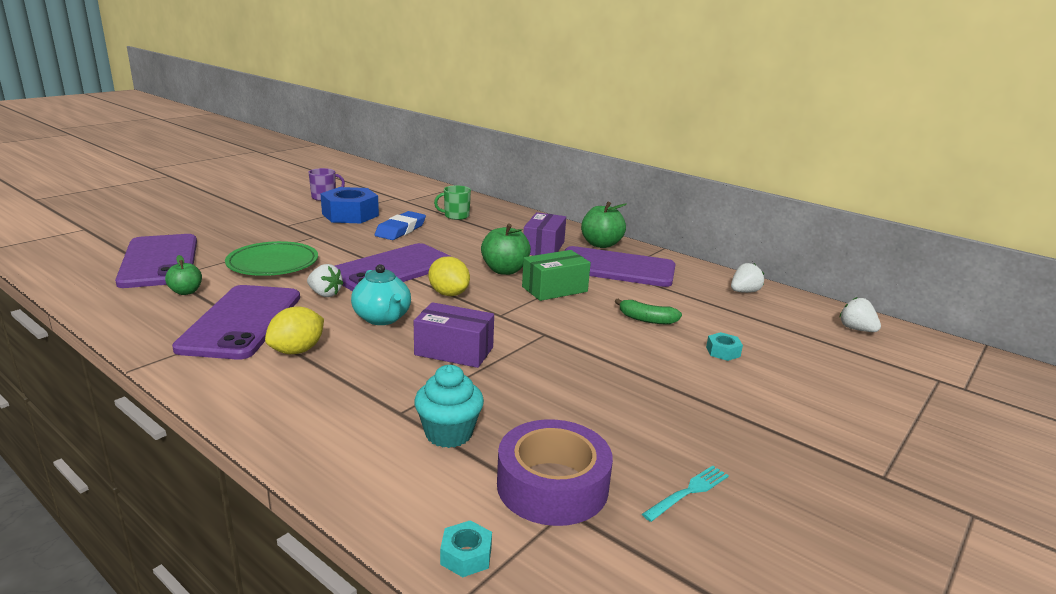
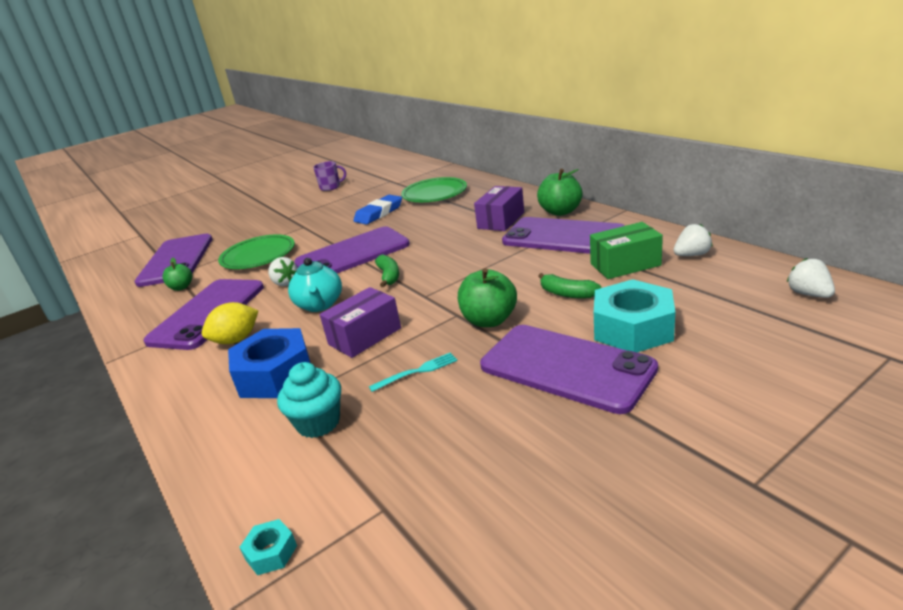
camera: 20 degrees right, 5 degrees up
blue nut [321,187,379,223] -> blue nut moved to [228,328,311,398]
purple box [414,302,494,368] -> purple box turned 75 degrees counterclockwise [320,287,401,358]
yellow lemon [428,256,470,296] -> green banana [375,255,399,287]
green mug [434,185,471,220] -> green plate [401,177,467,202]
green apple [481,224,531,275] -> green apple moved to [458,268,517,327]
purple tape [497,419,613,526] -> none
green box [522,250,591,301] -> green box moved to [590,222,663,279]
turquoise fork [642,466,729,522] -> turquoise fork moved to [369,352,457,392]
turquoise nut [706,332,743,361] -> turquoise nut [594,279,675,352], size x2.33
none -> purple phone [480,325,658,414]

